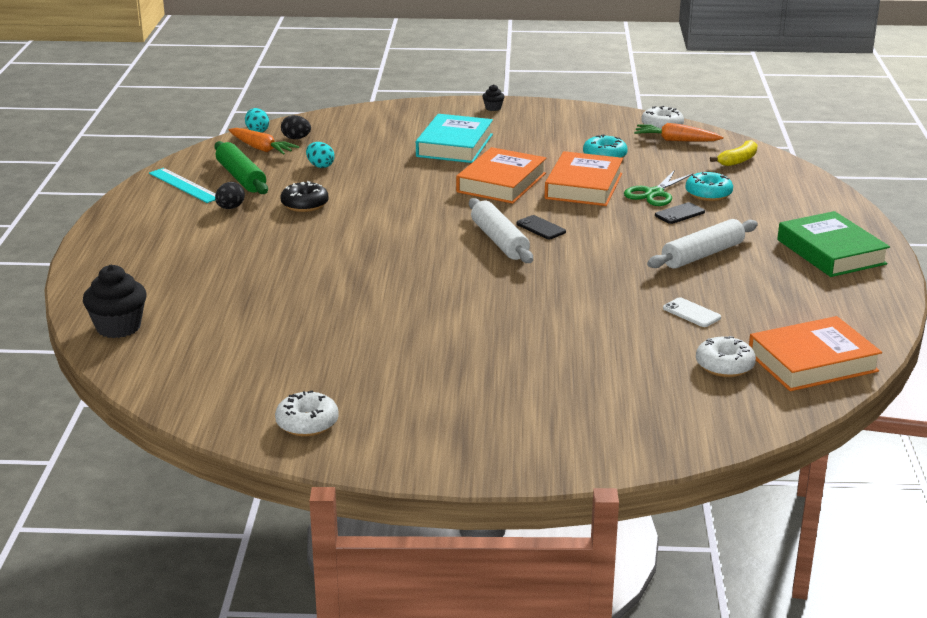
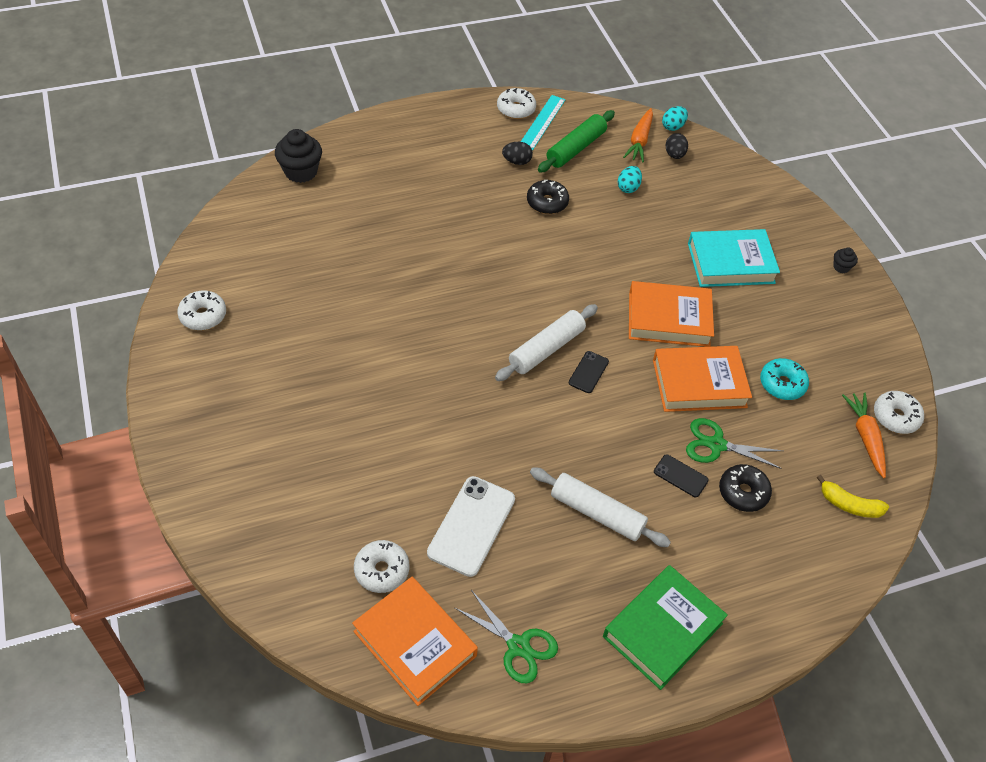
camera: 65 degrees right, 25 degrees up
white phone [663,297,721,327] -> white phone [427,476,515,577], size x1.93
turquoise donut [686,171,733,201] -> black donut [719,464,772,512]
none -> green scissors [455,590,558,683]
none -> white donut [497,88,536,119]

